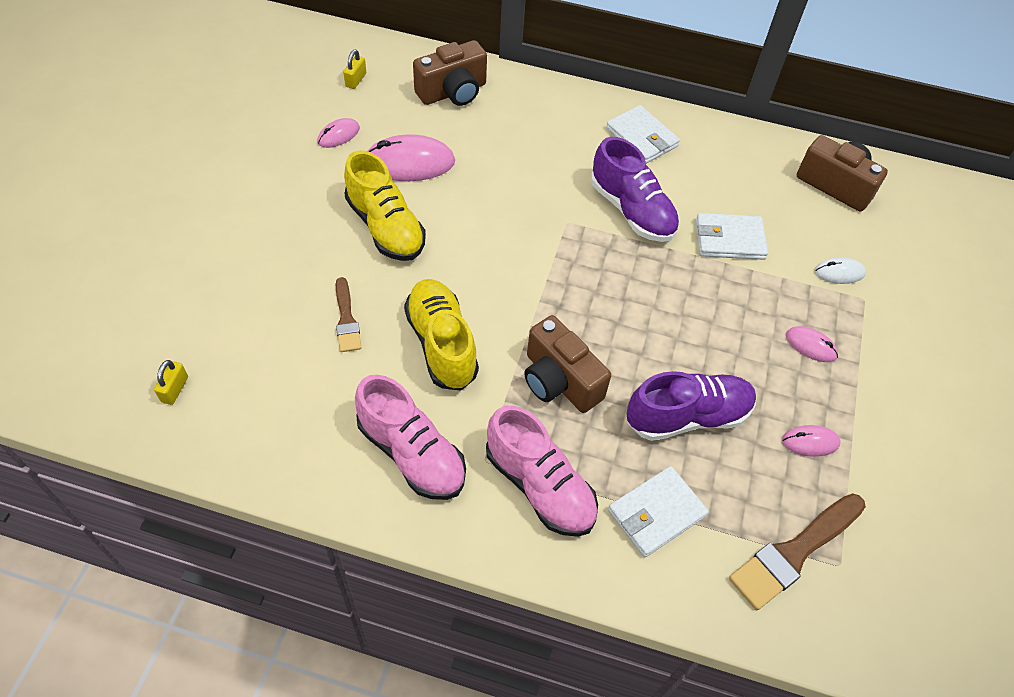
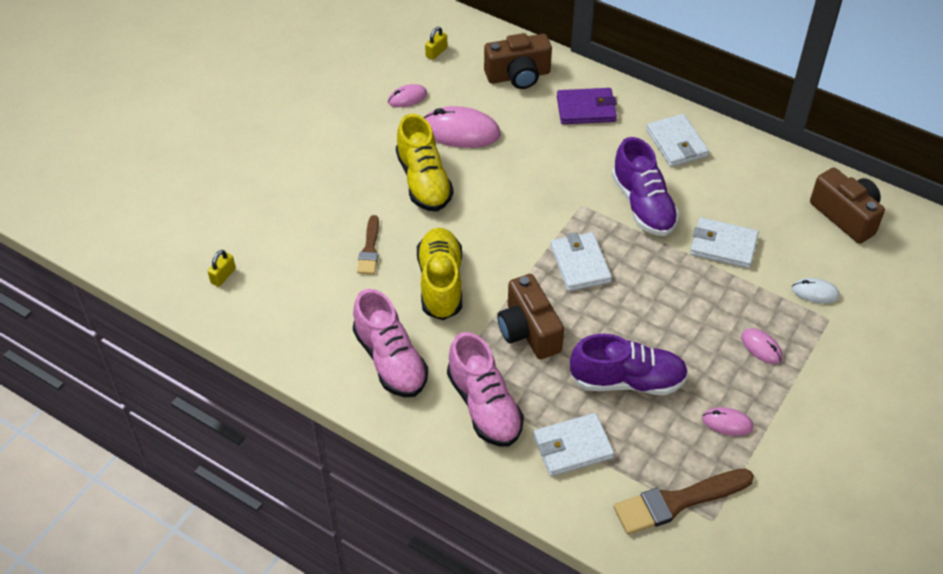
camera: 20 degrees right, 5 degrees down
none -> white wallet [551,232,612,291]
none -> purple wallet [557,88,617,124]

